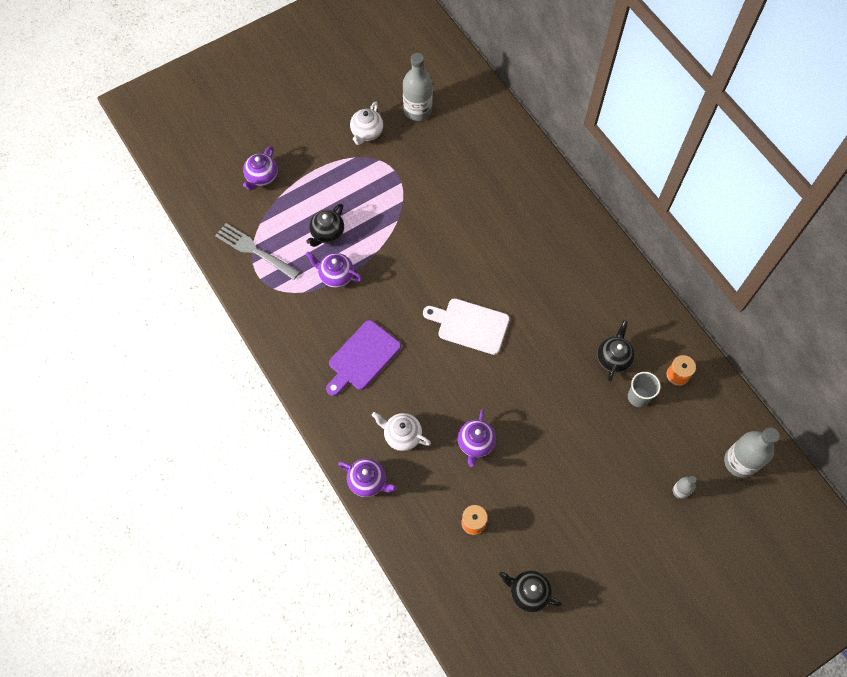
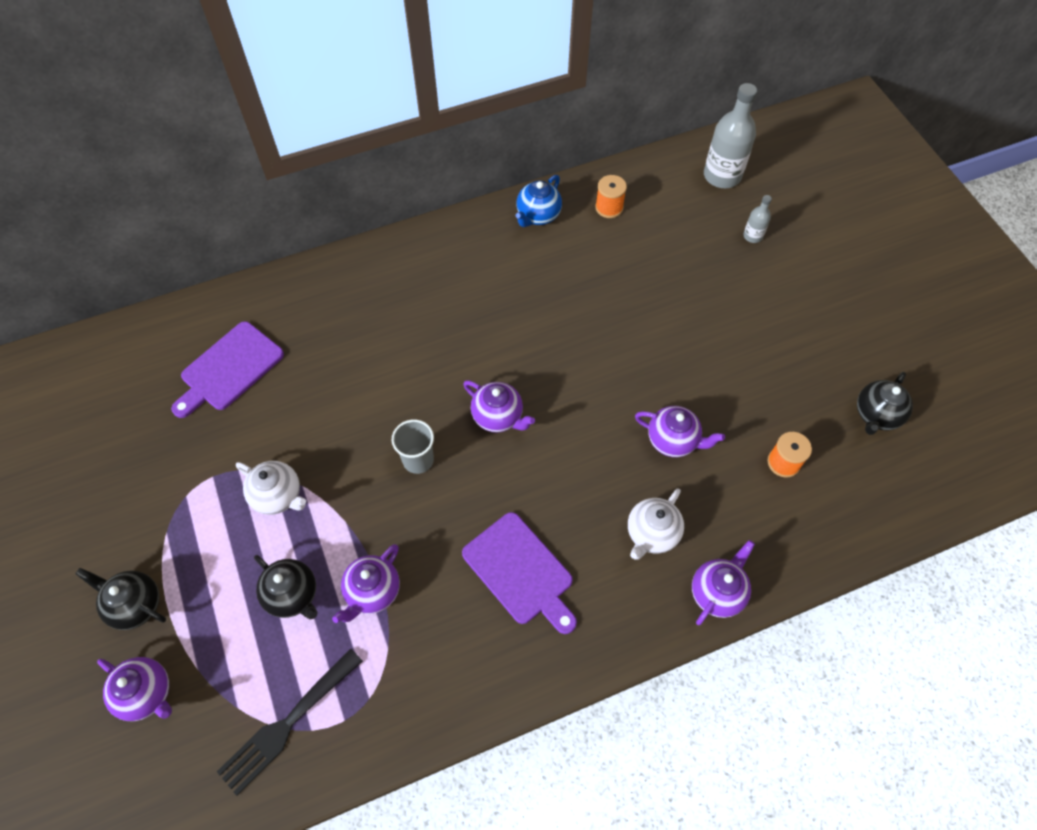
camera: 80 degrees left, 5 degrees down
grey fork [215,223,300,280] -> black fork [217,649,363,796]
white teapot [350,102,383,145] -> white teapot moved to [236,461,306,515]
grey bottle [403,53,433,121] -> none
white cutting board [423,298,510,355] -> purple teapot [463,380,535,432]
black teapot [597,320,635,381] -> black teapot moved to [75,568,166,630]
grey cup [628,372,661,407] -> grey cup moved to [392,420,434,474]
none -> purple cutting board [171,321,284,418]
none -> blue teapot [516,175,562,227]

